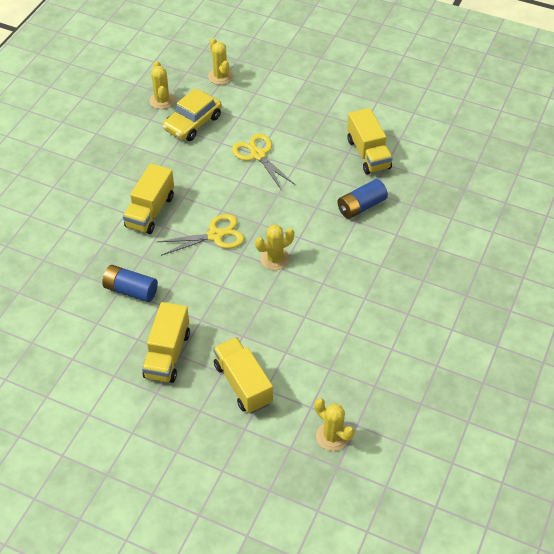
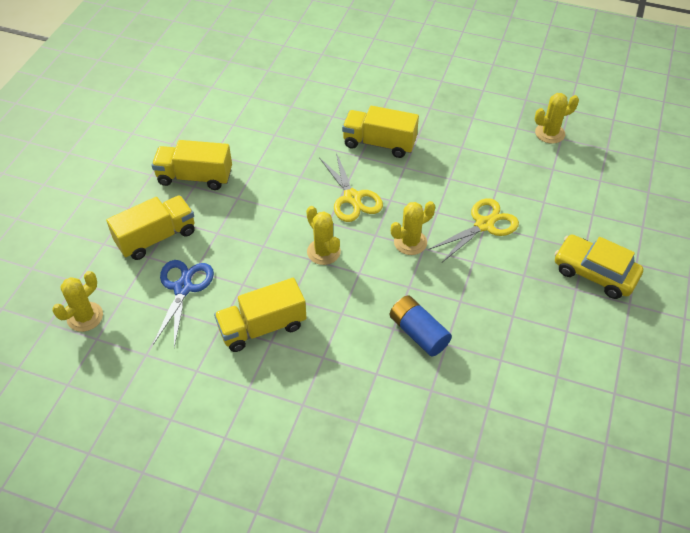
camera: 85 degrees right, 0 degrees up
blue battery [102,265,158,302] -> none
yellow car [163,88,222,141] -> yellow car moved to [554,235,643,299]
yellow cactus [208,38,233,85] -> yellow cactus moved to [391,201,435,255]
yellow truck [347,108,393,174] -> yellow truck moved to [214,278,307,352]
none -> blue scissors [153,260,214,348]

